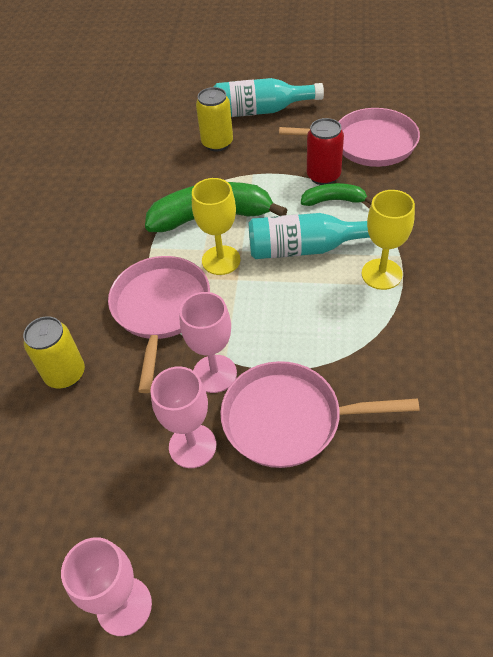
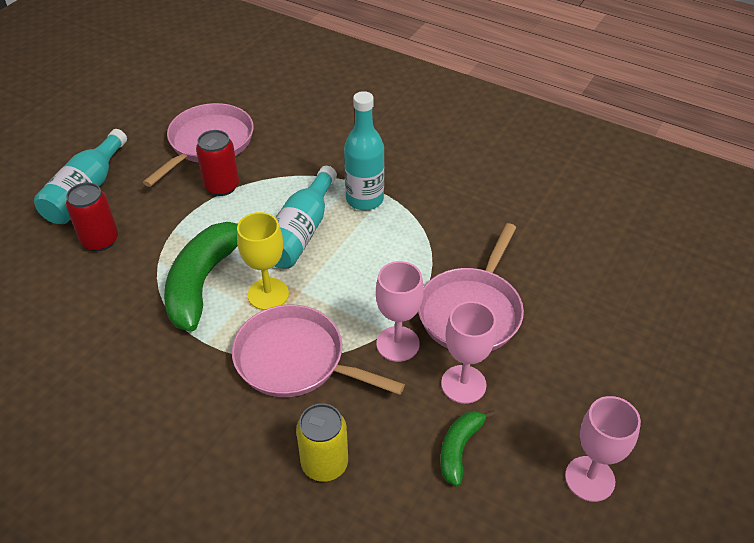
camera: 70 degrees left, 5 degrees down
yellow can [196,87,233,151] -> red can [66,182,118,251]
green banana [301,183,373,206] -> green banana moved to [440,410,496,487]
yellow goblet [362,190,415,290] -> turquoise bottle [344,91,384,211]

